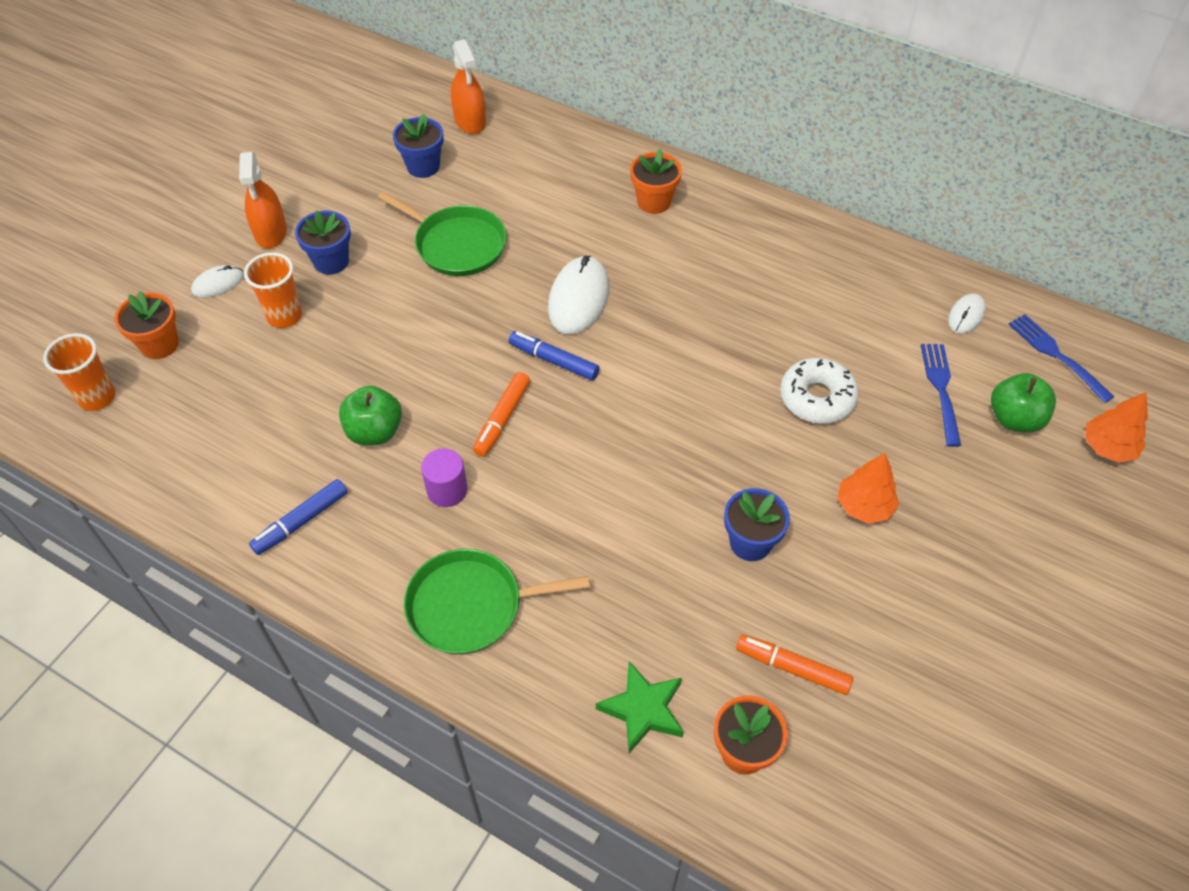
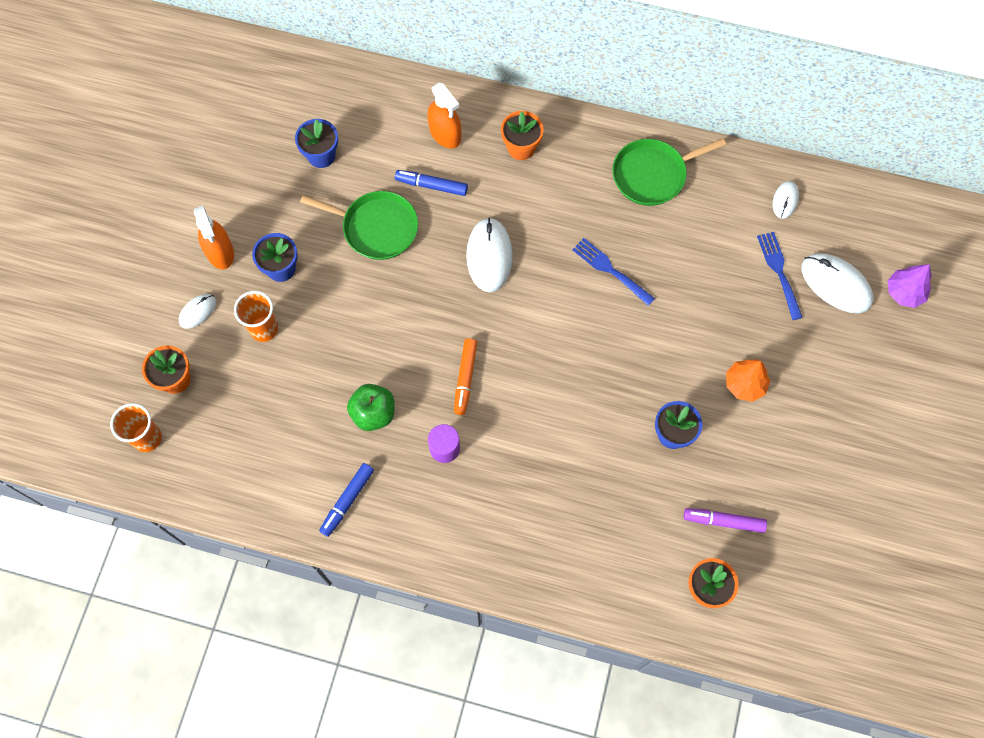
camera: 15 degrees left, 15 degrees up
green pan [404,549,590,654] -> green pan moved to [612,138,726,206]
orange spray bottle [451,39,486,134] -> orange spray bottle moved to [427,83,461,149]
blue marker [509,331,600,381] -> blue marker moved to [395,170,468,196]
green star [596,662,684,753] -> none
orange marker [736,634,853,695] -> purple marker [684,508,767,533]
white donut [780,358,859,424] -> none
green apple [991,373,1056,432] -> white mouse [801,253,873,313]
blue fork [1008,314,1115,403] -> blue fork moved to [572,238,655,306]
orange tree [1085,392,1148,463] -> purple tree [888,264,931,308]

